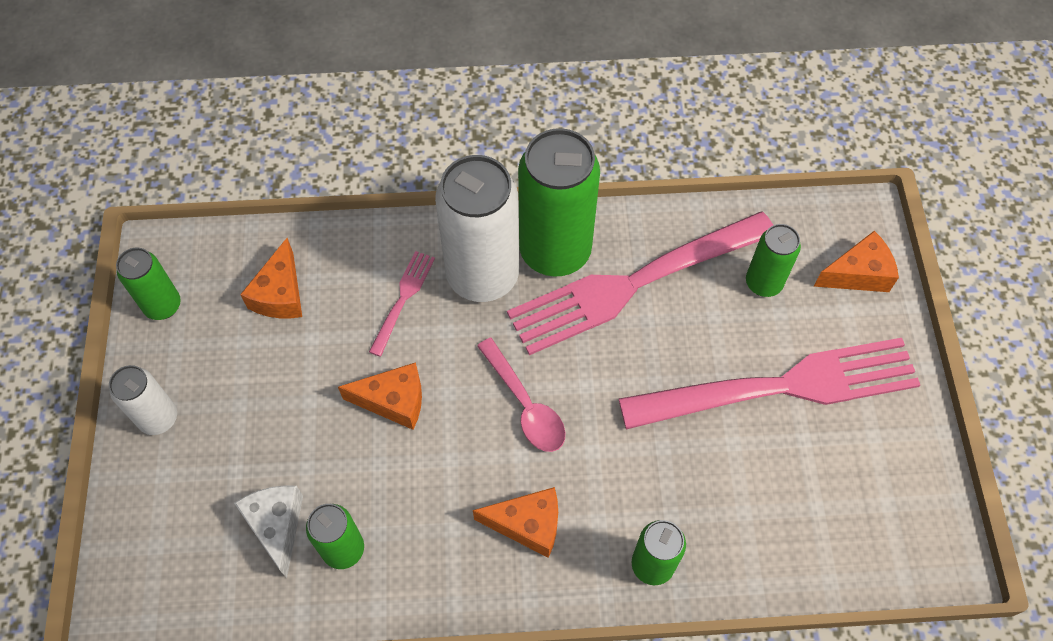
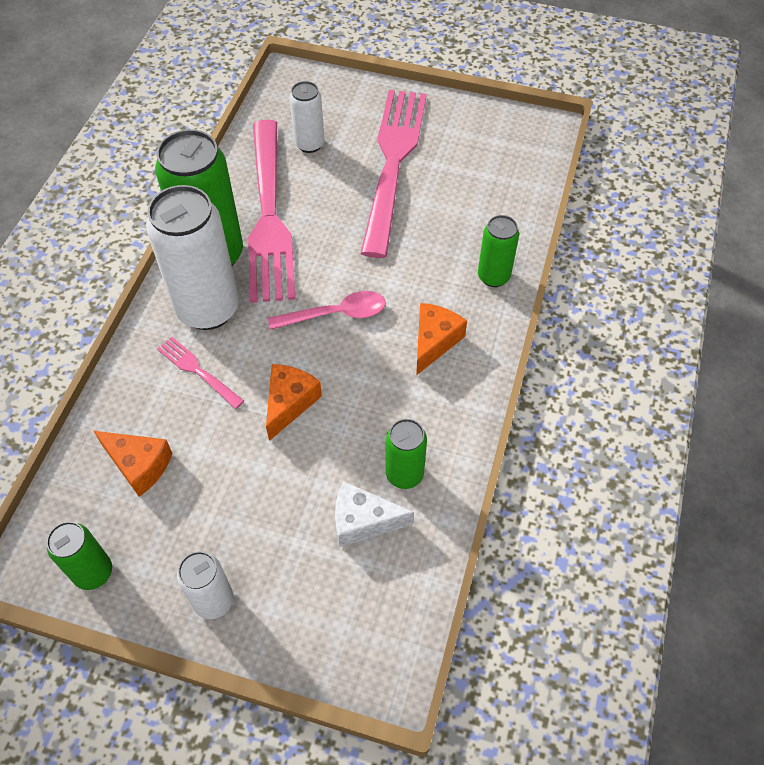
camera: 70 degrees left, 5 degrees down
green can [746,224,801,297] -> white can [290,81,324,153]
orange cheese [814,231,899,292] -> none

